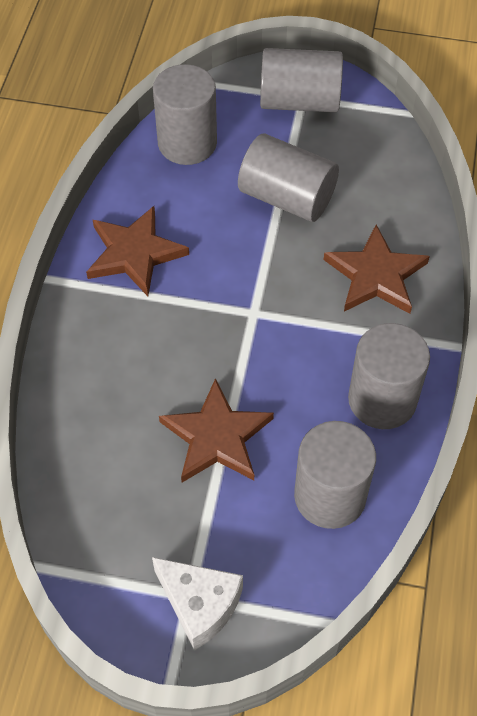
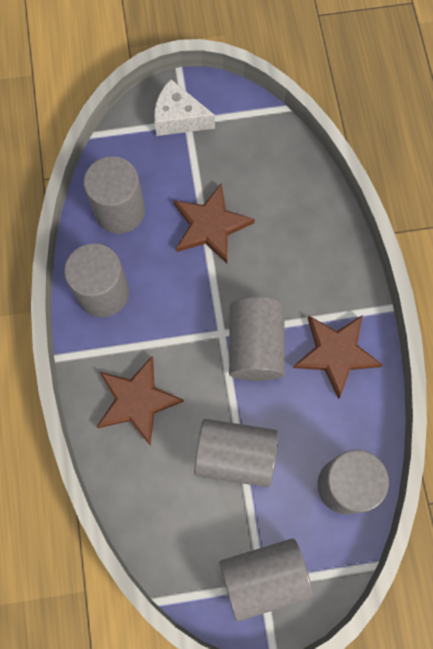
camera: 160 degrees right, 15 degrees up
none -> grey cylinder [229,297,285,381]

